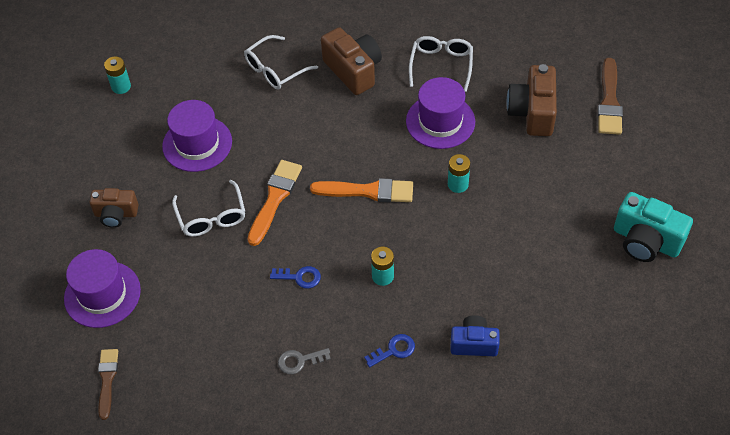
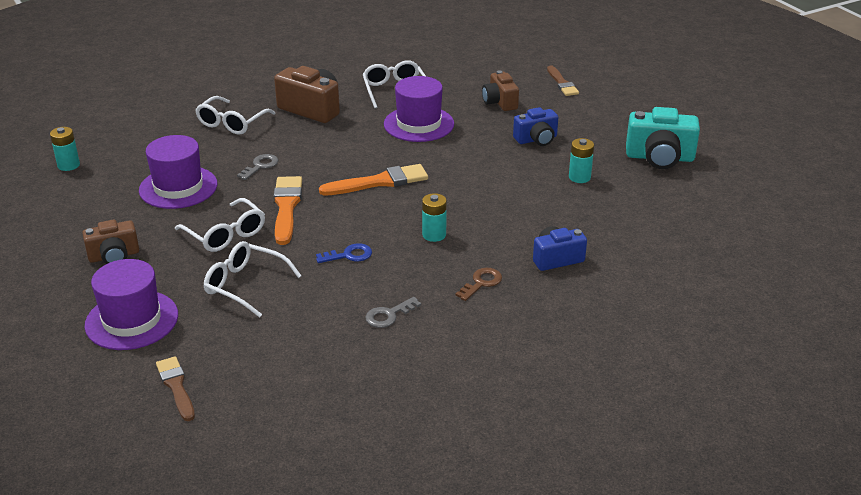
camera: 25 degrees left, 20 degrees down
blue key [364,334,415,367] -> brown key [456,268,502,301]
turquoise battery [448,154,470,193] -> turquoise battery moved to [569,138,594,183]
brown camera [506,64,557,136] -> brown camera [482,70,519,111], size x0.65
brown brush [598,58,623,135] -> brown brush [547,65,579,96], size x0.66
none -> white glasses [204,241,301,317]
none -> grey key [237,154,278,180]
none -> blue camera [513,107,558,146]

